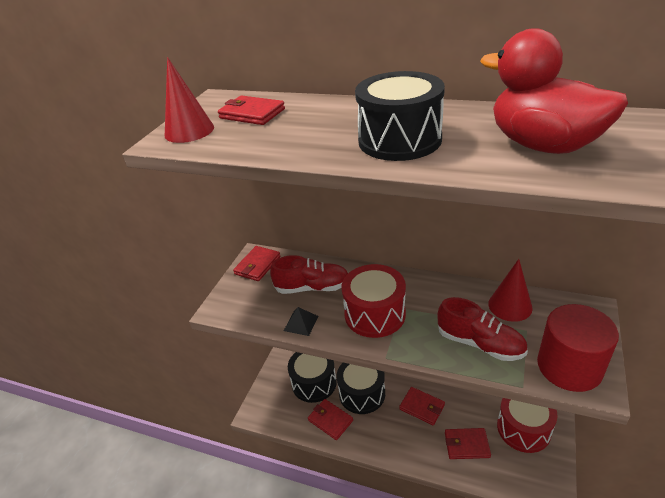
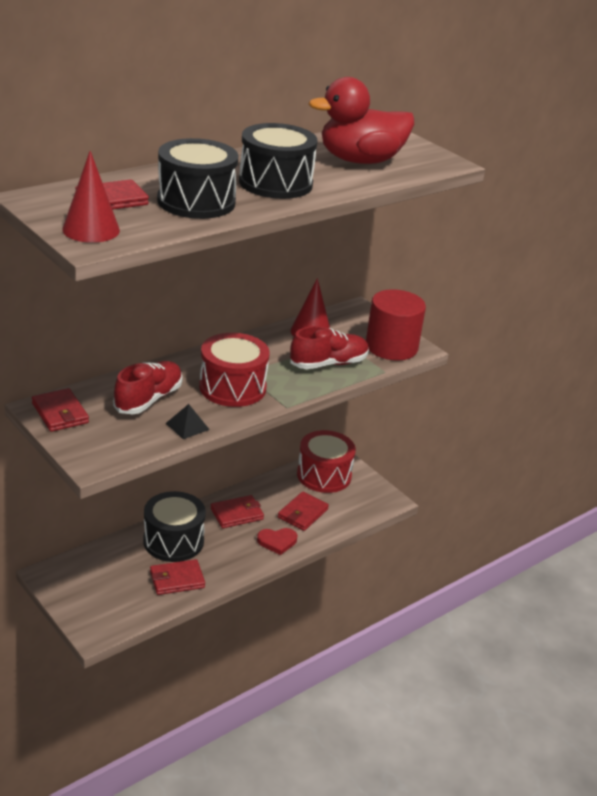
camera: 65 degrees left, 5 degrees down
black drum [288,352,337,403] -> black drum moved to [157,138,239,219]
none -> red heart [257,528,297,555]

